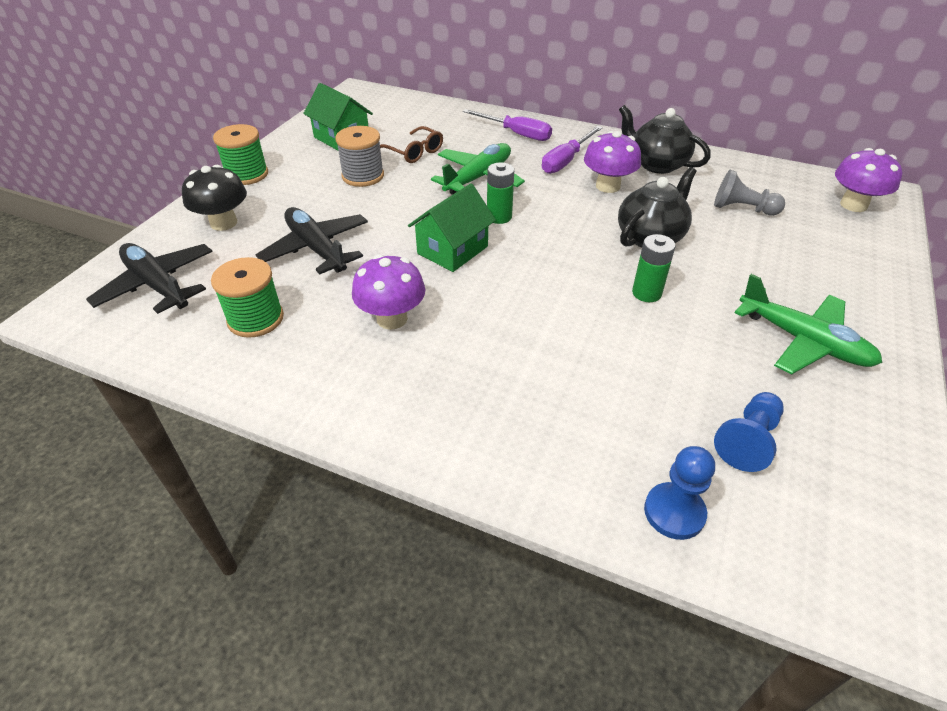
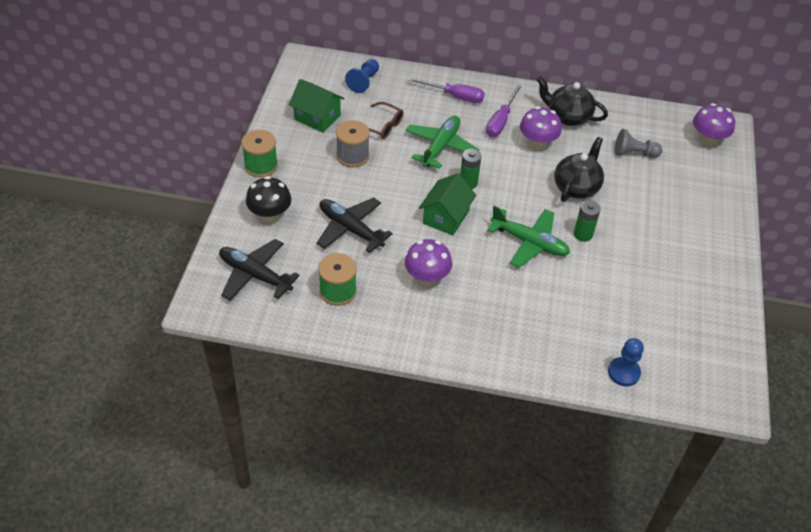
camera: 15 degrees left, 5 degrees up
blue pawn [714,392,784,472] -> blue pawn moved to [345,59,379,93]
green plane [734,274,883,374] -> green plane moved to [487,206,570,268]

